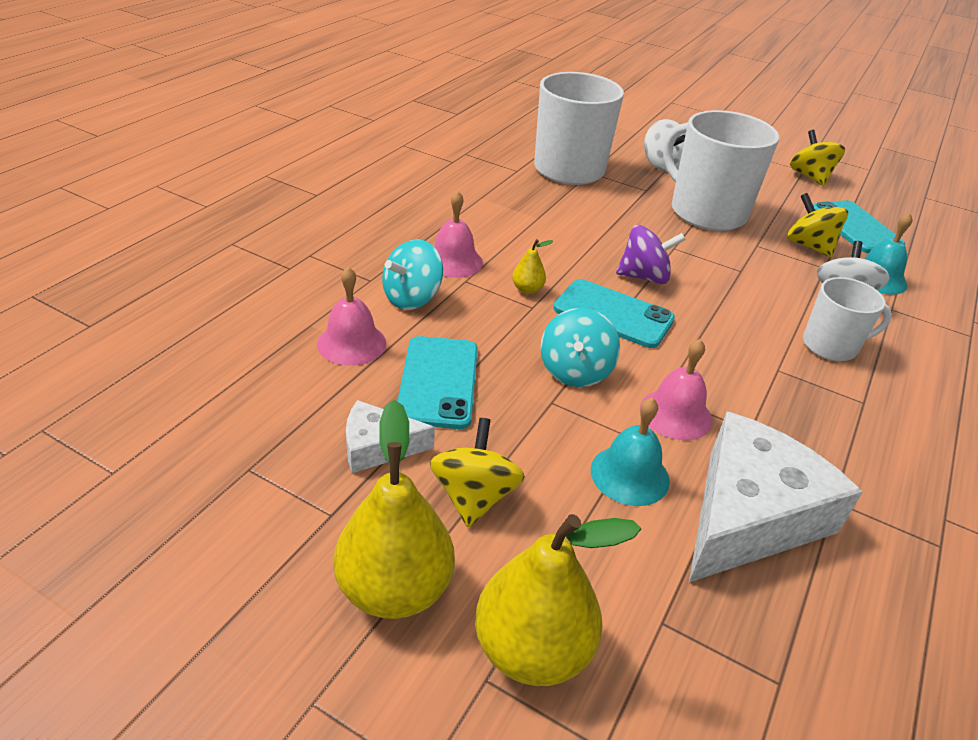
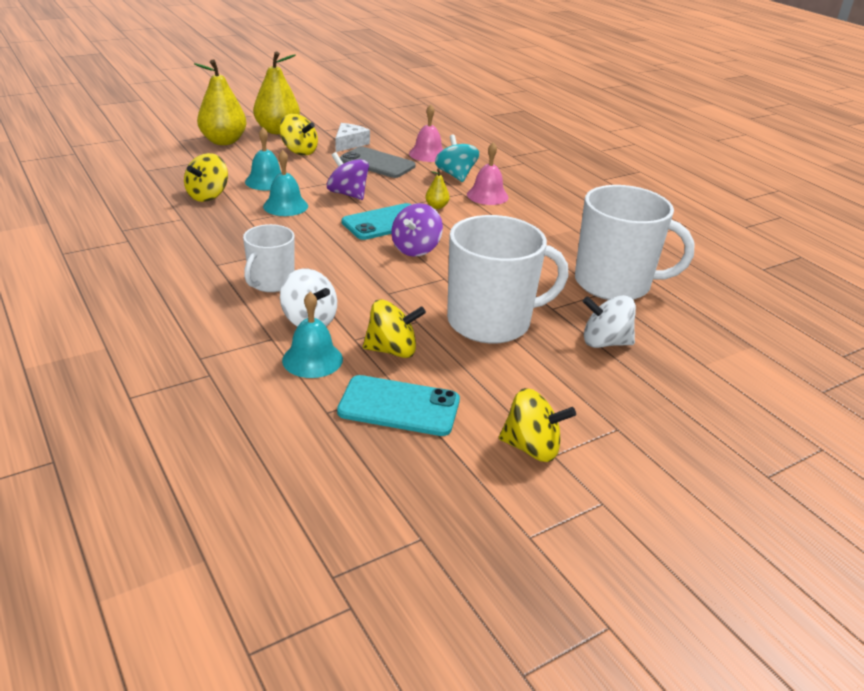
camera: 120 degrees right, 5 degrees down
turquoise phone [397,336,478,429] -> grey phone [340,147,416,178]
turquoise spinning top [540,308,620,387] -> purple spinning top [327,152,369,200]
pink bell [640,339,712,440] -> turquoise bell [263,150,308,216]
white cheese [689,412,863,582] -> yellow spinning top [184,153,228,202]

